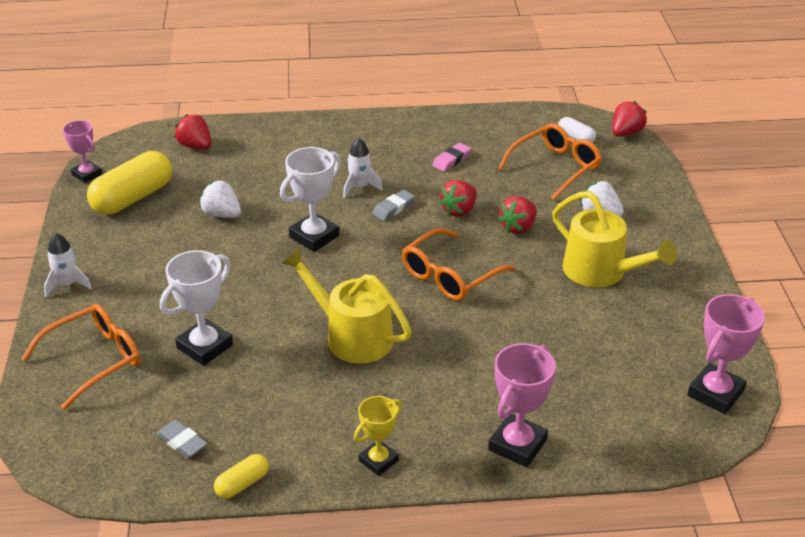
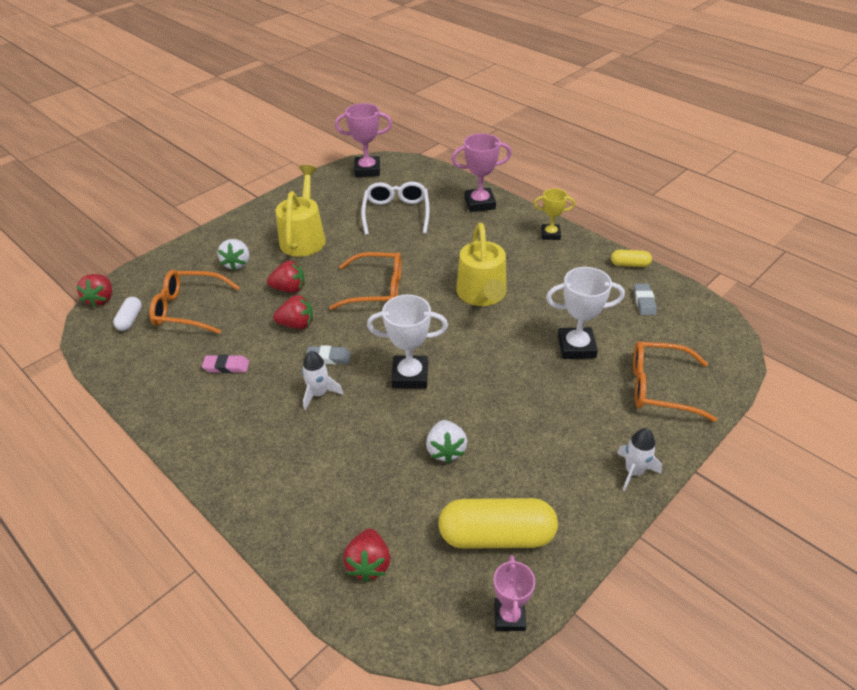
camera: 130 degrees left, 5 degrees up
red strawberry [612,101,647,137] -> red strawberry turned 90 degrees counterclockwise [76,274,112,307]
none -> white glasses [361,182,430,235]

